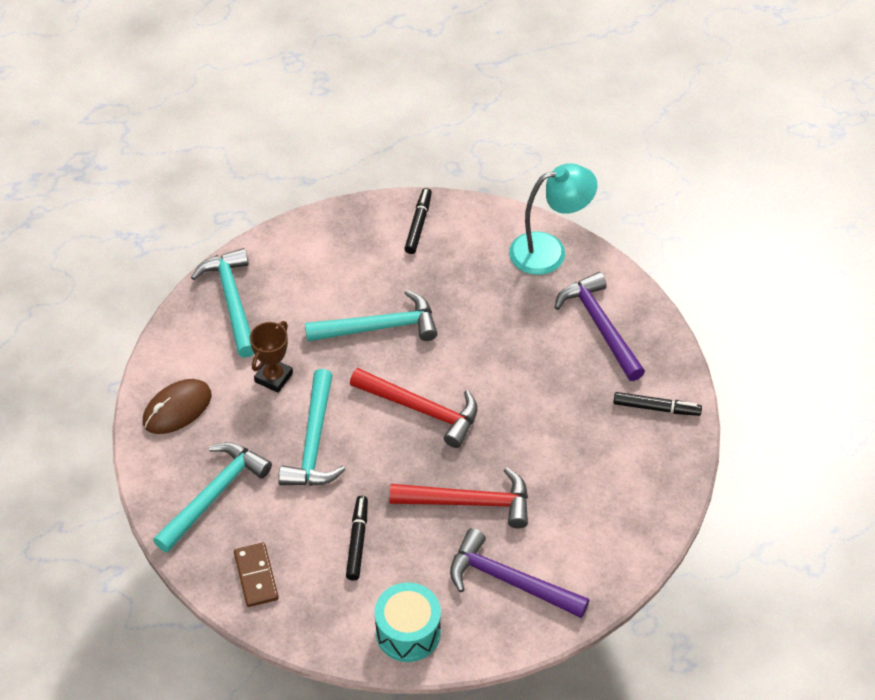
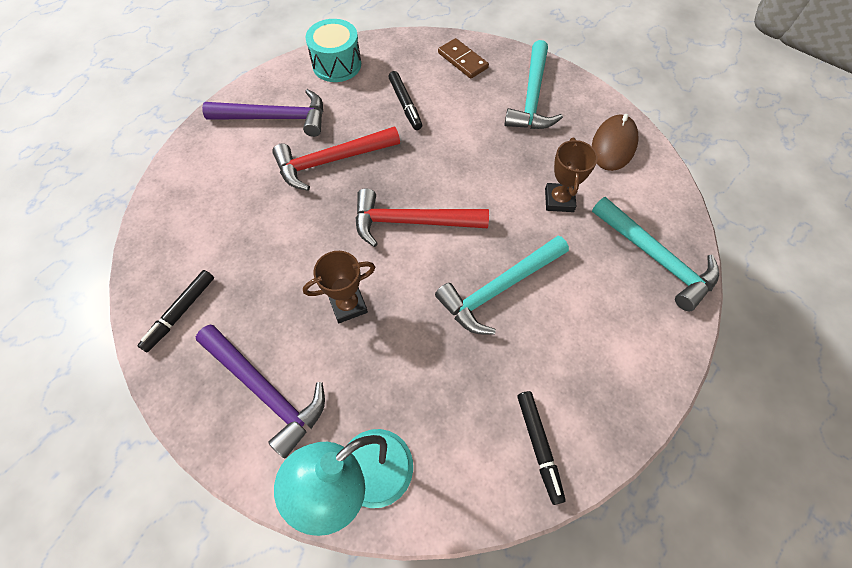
camera: 155 degrees right, 10 degrees up
turquoise hammer [278,369,346,486] -> none
black marker [613,392,702,416] -> black marker turned 45 degrees counterclockwise [137,270,214,352]
none -> brown trophy [303,251,375,323]

